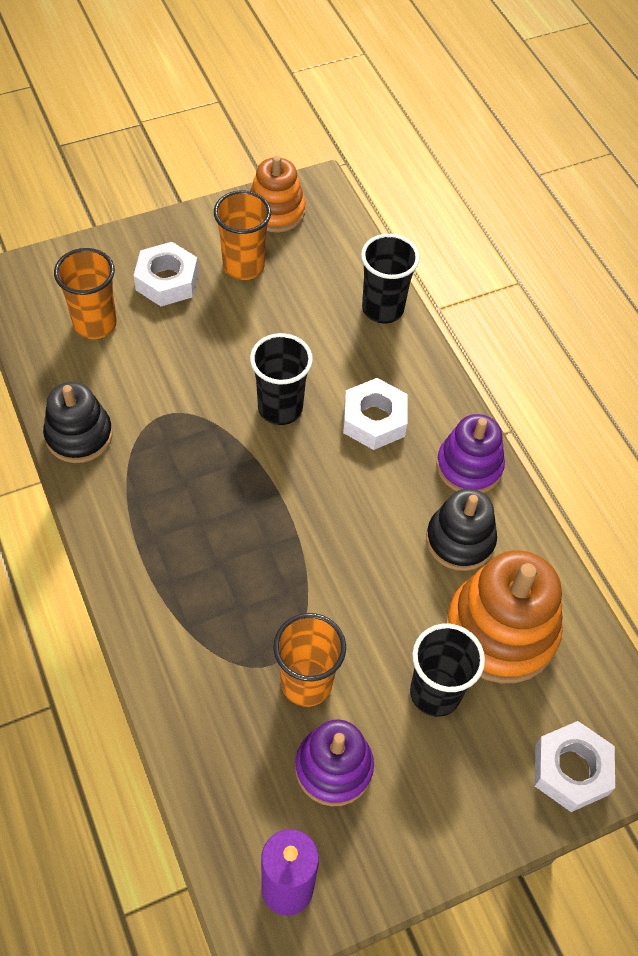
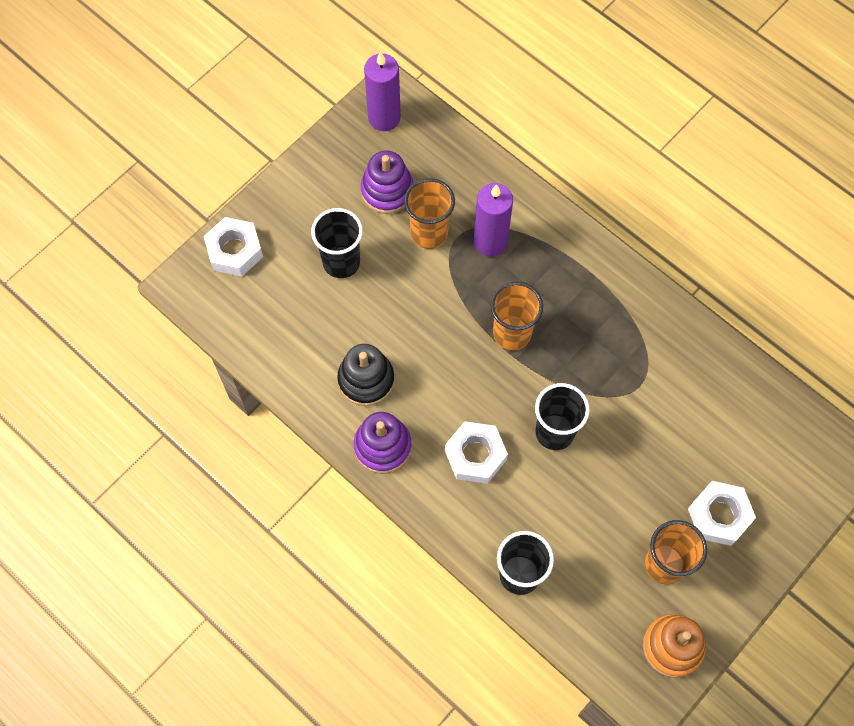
camera: 160 degrees right, 10 degrees up
black stacking toy [43,382,113,463] -> none
orange cup [54,248,117,339] -> orange cup moved to [490,282,543,351]
orange stacking toy [445,550,563,683] -> none
none -> purple candle [474,183,513,257]

